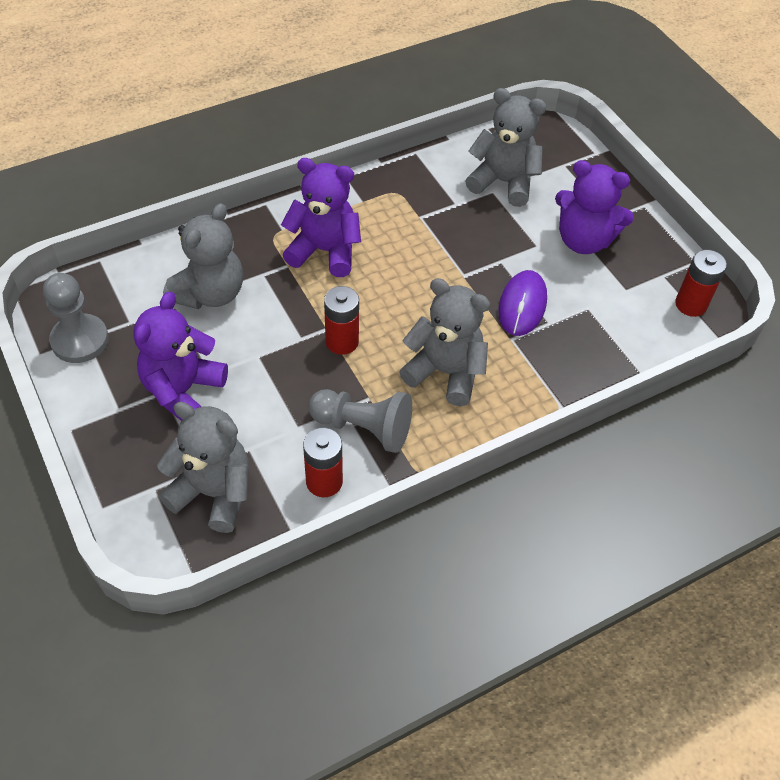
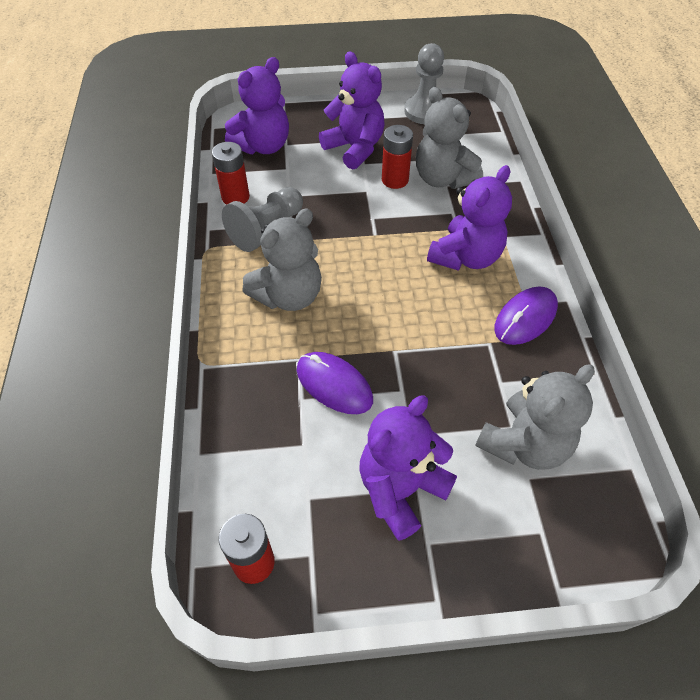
camera: 115 degrees right, 0 degrees up
grey teddy bear [157,402,249,533] -> purple teddy bear [225,57,289,154]
red battery [324,286,359,355] -> red battery moved to [382,125,413,189]
none -> purple mouse [494,287,558,345]

